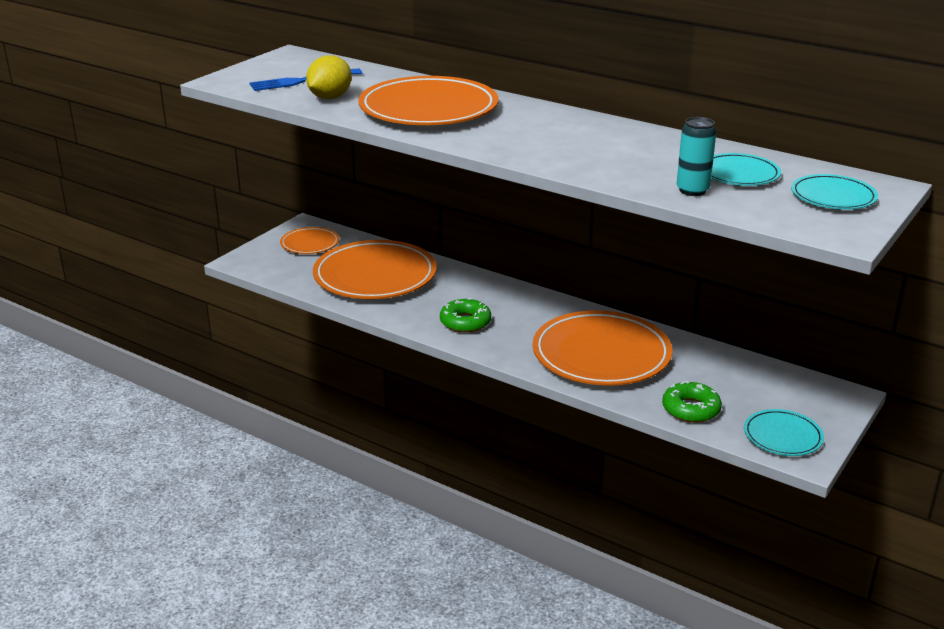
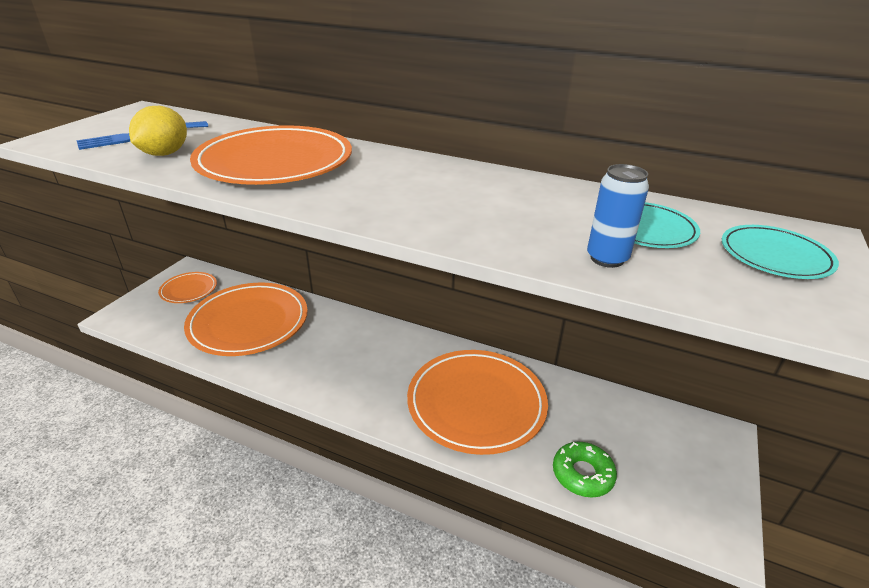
camera: 10 degrees left, 5 degrees up
green donut [440,298,491,333] -> none
turquoise can [677,117,716,196] -> blue can [587,164,649,268]
turquoise plate [744,409,824,456] -> none

